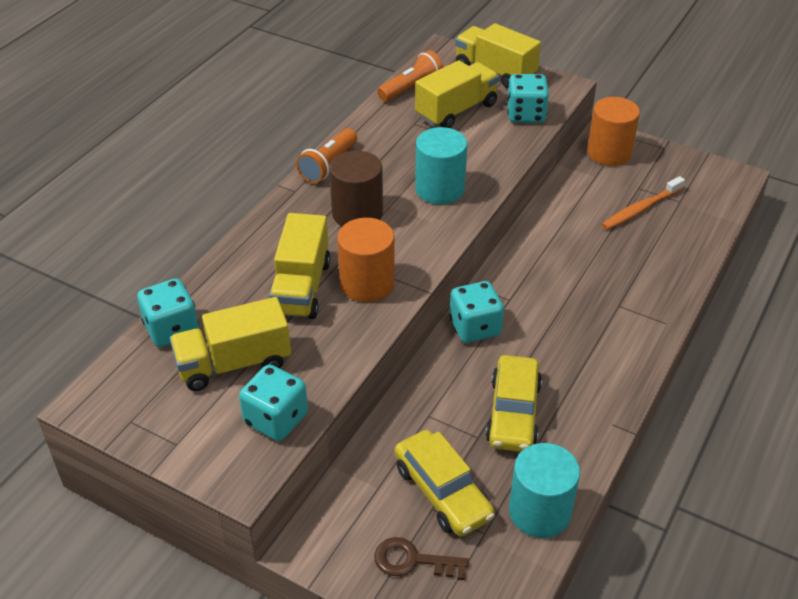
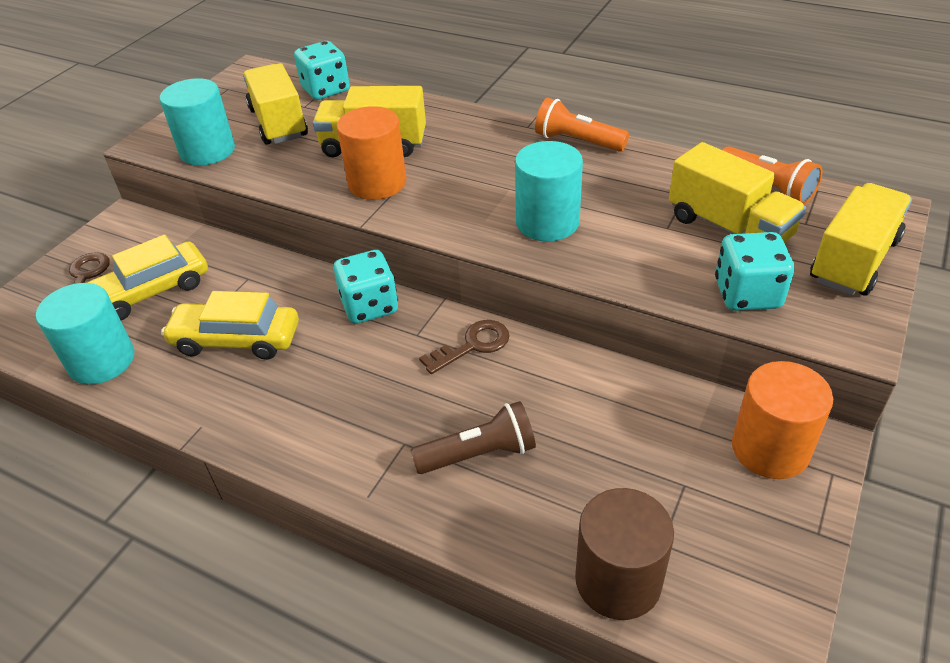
camera: 90 degrees right, 0 degrees up
turquoise dice [239,364,308,441] -> turquoise cylinder [160,78,235,166]
brown cylinder [329,151,383,226] -> brown cylinder moved to [575,488,674,620]
orange toothbrush [602,176,685,230] -> none
none -> brown flashlight [411,401,536,474]
none -> brown key [419,320,510,374]

